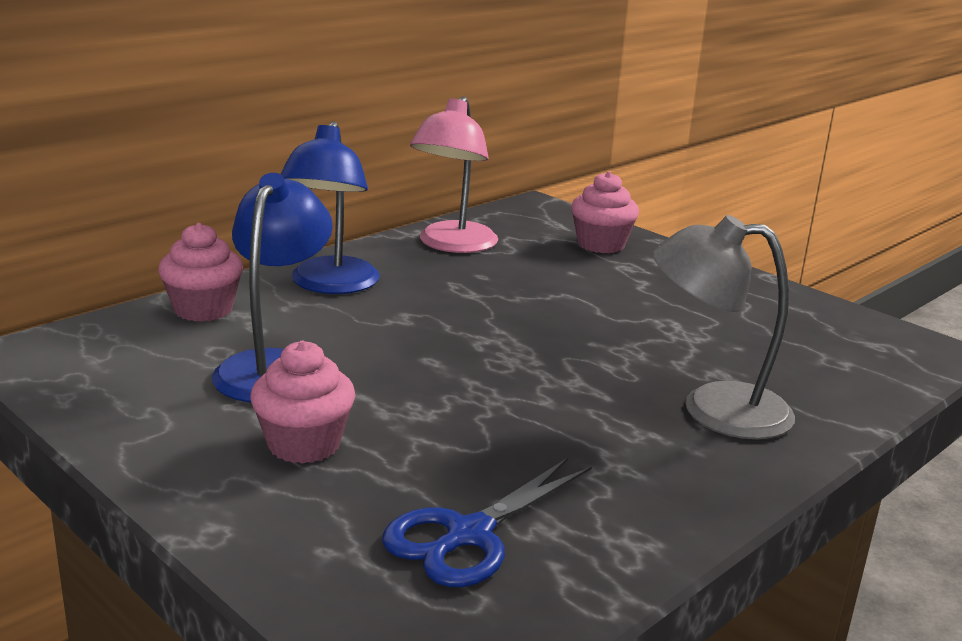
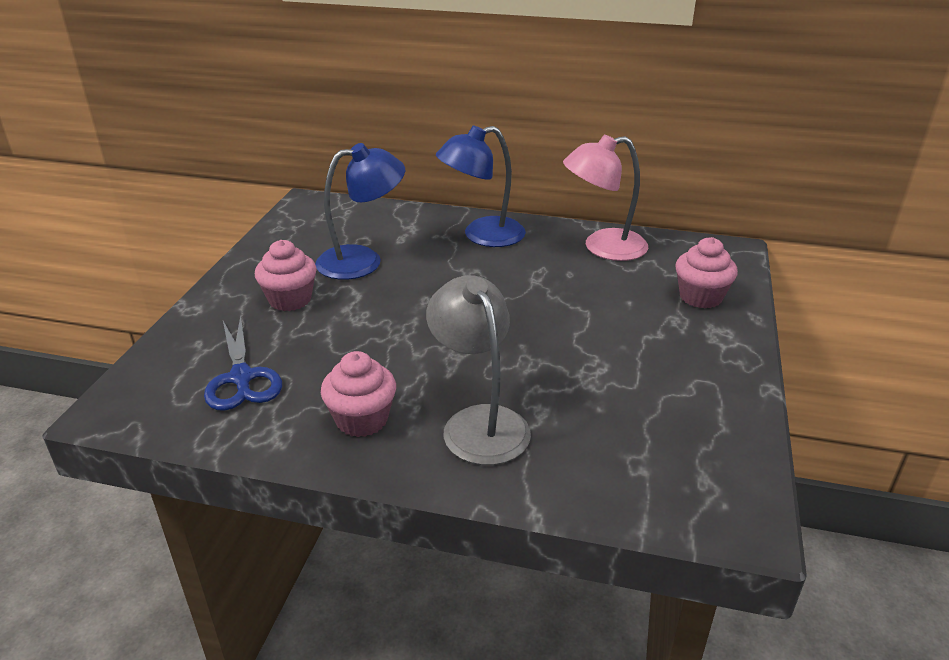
camera: 60 degrees right, 10 degrees up
pink cupcake [158,223,243,322] -> pink cupcake moved to [321,351,396,437]
blue scissors [382,458,592,587] -> blue scissors turned 120 degrees counterclockwise [204,316,282,411]

